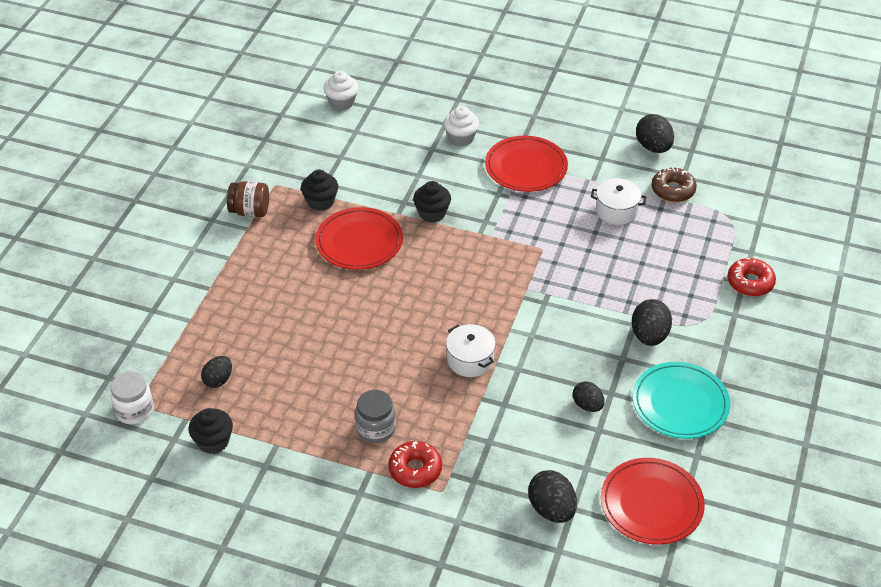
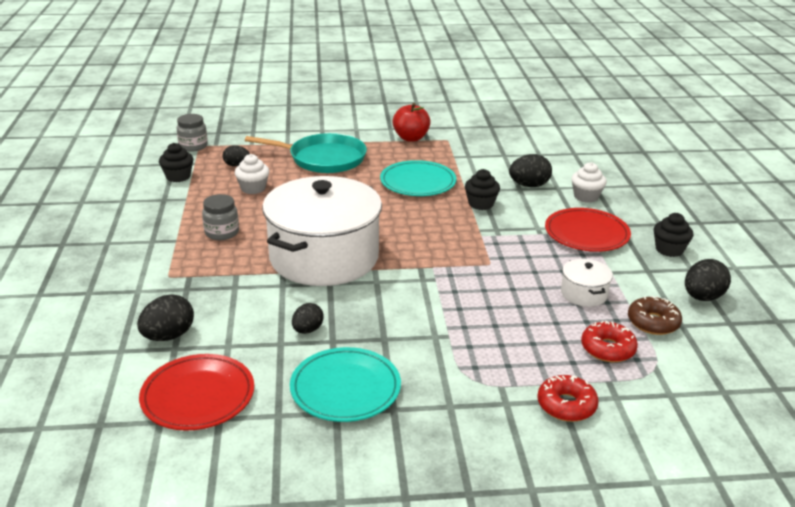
camera: 65 degrees right, 15 degrees down
white jar [110,372,154,424] -> grey jar [176,114,208,152]
brown jar [227,181,269,217] -> red apple [393,103,431,142]
black cupcake [301,170,338,211] -> black cupcake moved to [654,213,693,257]
red plate [316,207,403,270] -> turquoise plate [380,160,457,196]
white cupcake [324,71,358,110] -> white cupcake moved to [235,154,269,194]
red donut [388,441,442,488] -> red donut moved to [581,321,638,362]
white pot [446,324,496,377] -> white pot [262,176,382,286], size x2.48
black egg [632,299,672,346] -> black egg moved to [509,154,552,187]
none -> turquoise pan [245,133,367,173]

